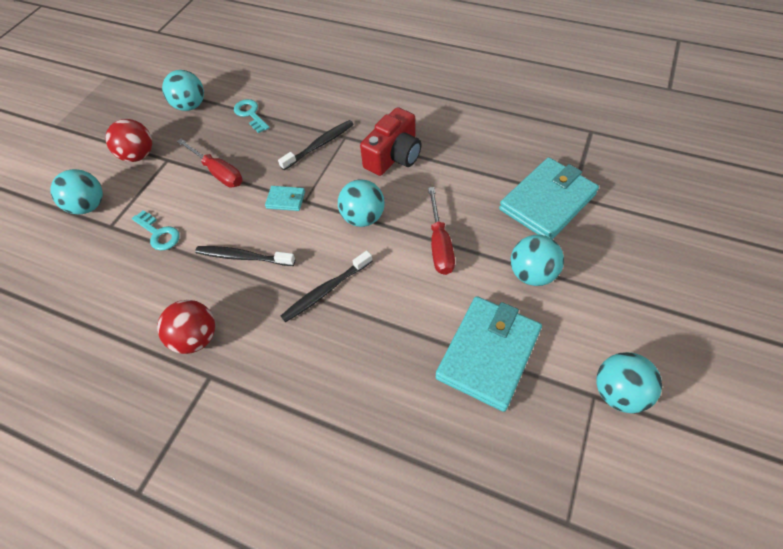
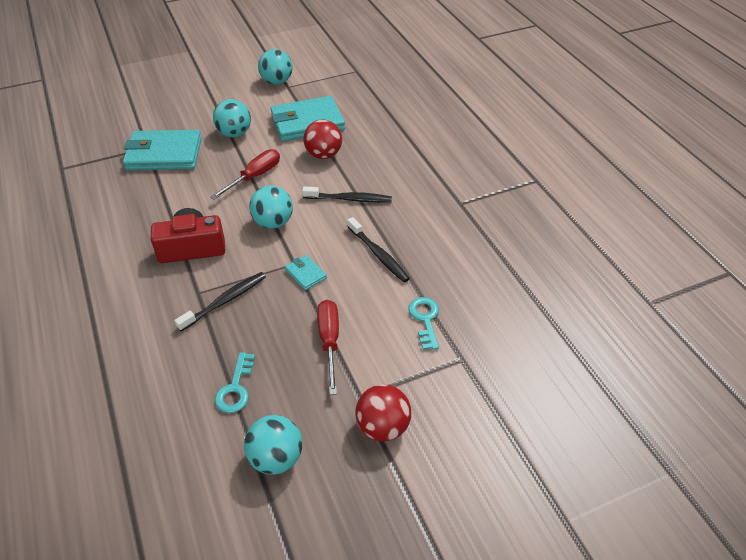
camera: 140 degrees left, 10 degrees down
turquoise ball [50,169,103,215] -> none
red ball [157,300,215,354] -> red ball moved to [303,119,342,159]
black toothbrush [278,120,354,170] -> black toothbrush turned 135 degrees clockwise [175,272,266,332]

